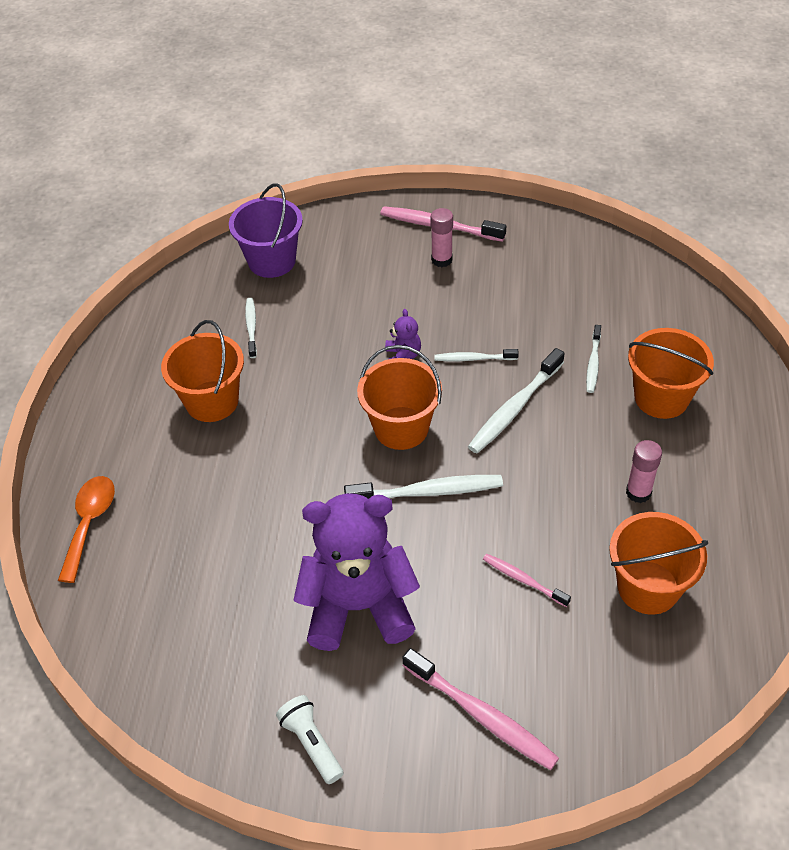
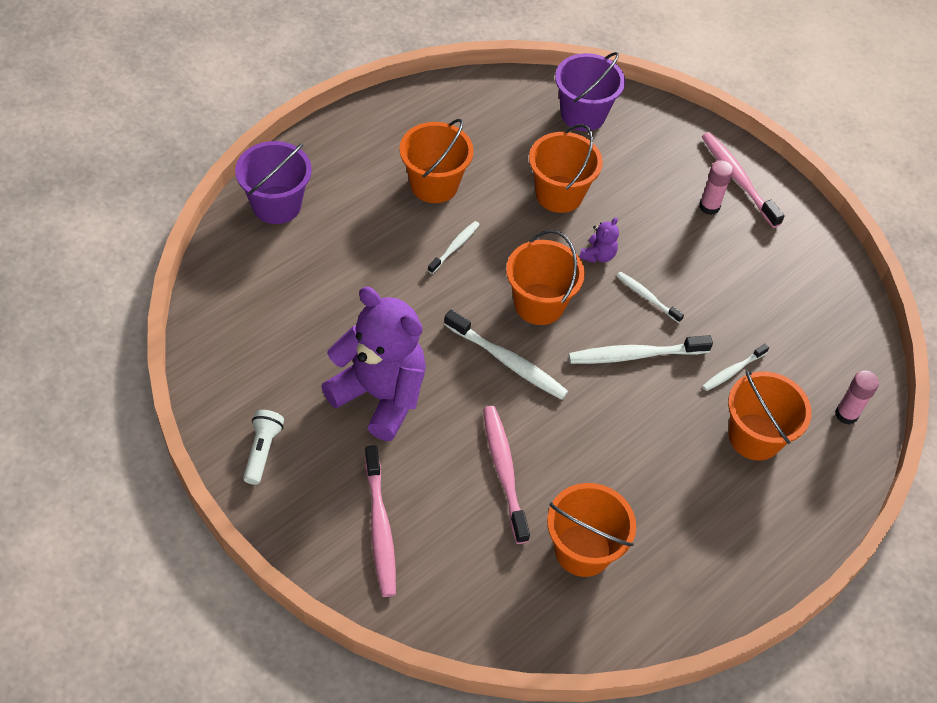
camera: 35 degrees right, 5 degrees up
orange spoon [58,476,115,583] -> purple bucket [235,141,312,224]
white toothbrush [245,298,257,358] -> white toothbrush moved to [428,221,480,274]
pink toothbrush [483,553,571,607] -> pink toothbrush [483,406,530,544], size x1.72
pink glue stick [626,440,662,503] -> pink glue stick moved to [835,370,879,424]
none -> orange bucket [529,124,603,213]

